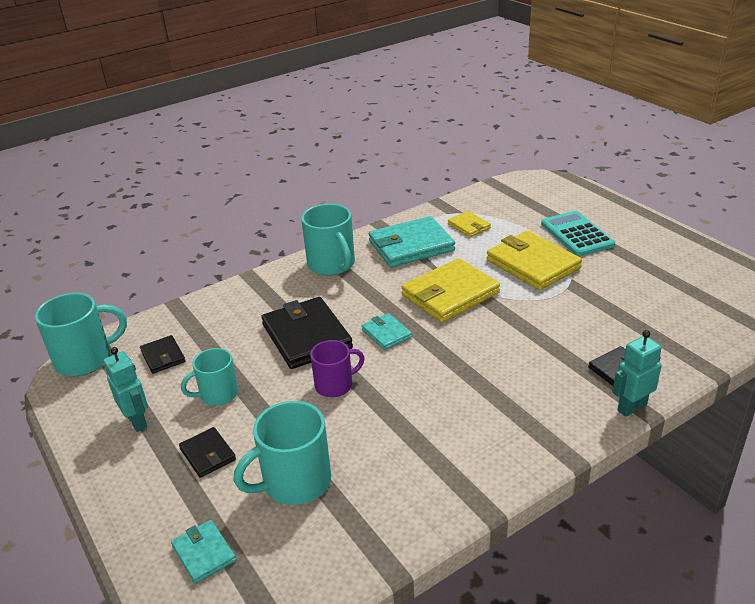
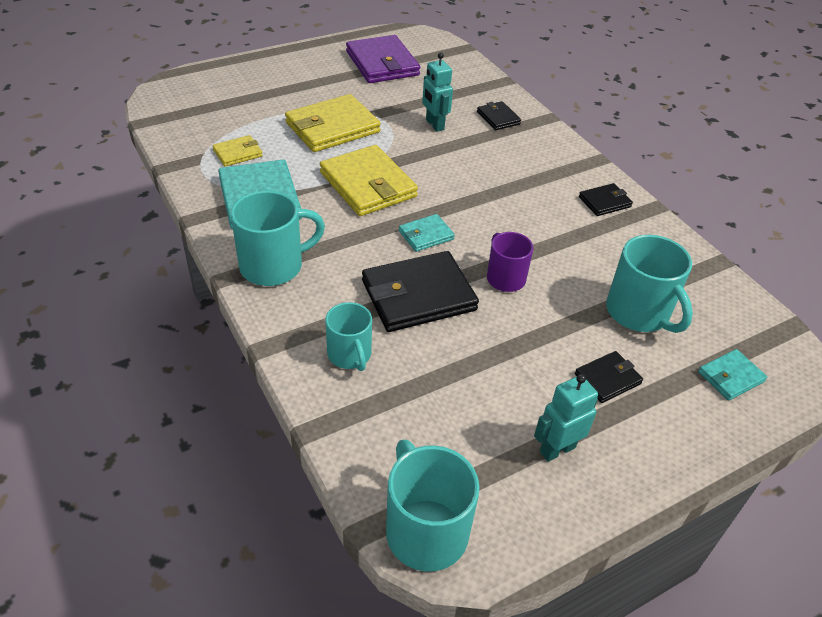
camera: 90 degrees left, 10 degrees up
black wallet [140,335,185,374] -> black wallet moved to [579,183,633,216]
turquoise mug [181,348,238,405] -> turquoise mug moved to [325,302,372,371]
turquoise calculator [541,211,615,256] -> none
turquoise robot [612,330,662,417] -> turquoise robot moved to [422,52,453,132]
none -> purple wallet [346,35,420,83]

